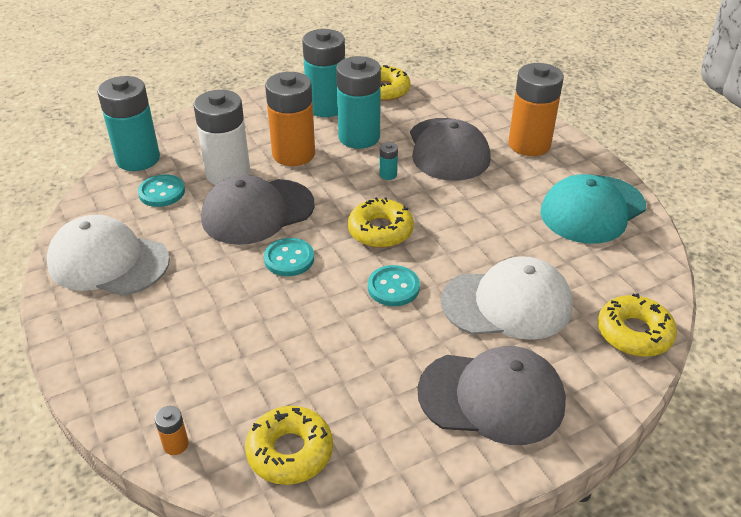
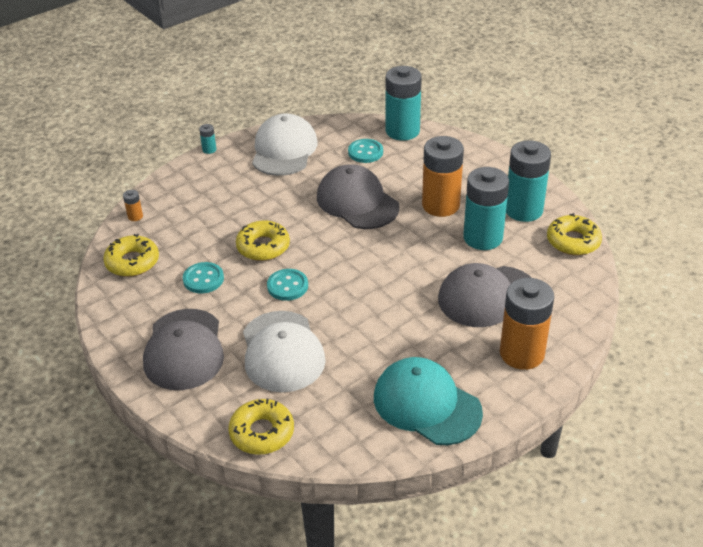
camera: 80 degrees right, 0 degrees up
white battery [194,90,250,185] -> none
turquoise button [264,238,314,276] -> turquoise button moved to [183,262,224,293]
yellow donut [348,197,414,248] -> yellow donut moved to [236,220,290,261]
turquoise battery [379,142,398,180] -> turquoise battery moved to [199,124,216,154]

